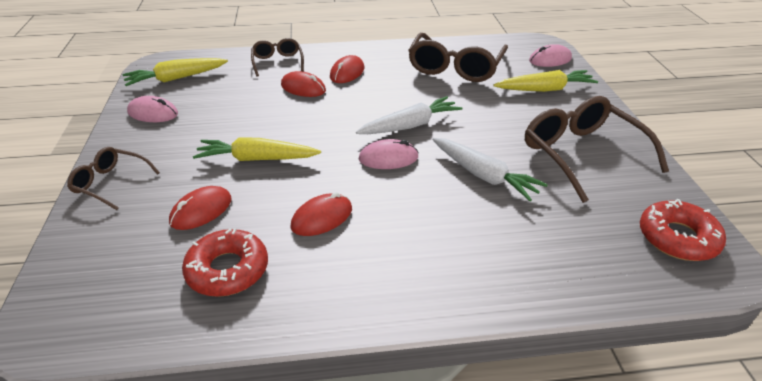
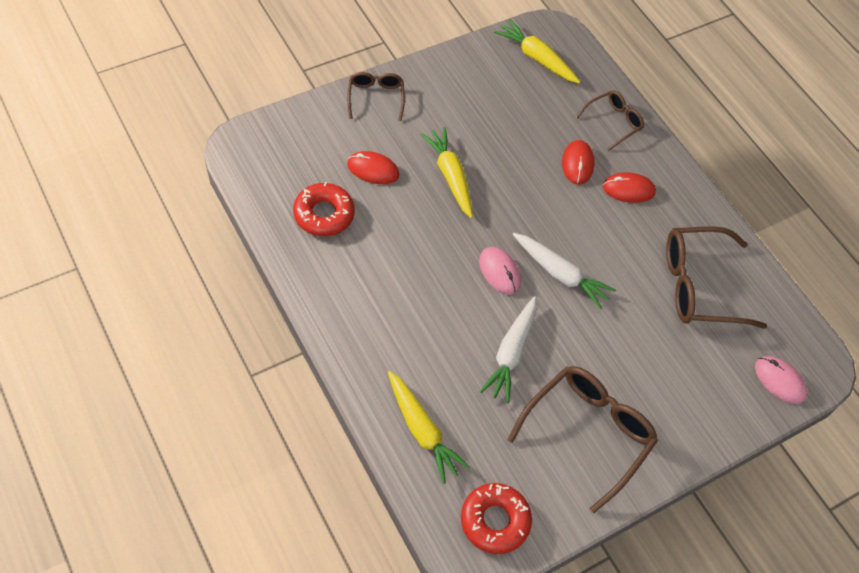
camera: 60 degrees right, 20 degrees up
pink mouse [127,96,178,122] -> none
red mouse [291,192,352,236] -> none
yellow carrot [494,70,598,92] -> yellow carrot moved to [388,371,470,484]

